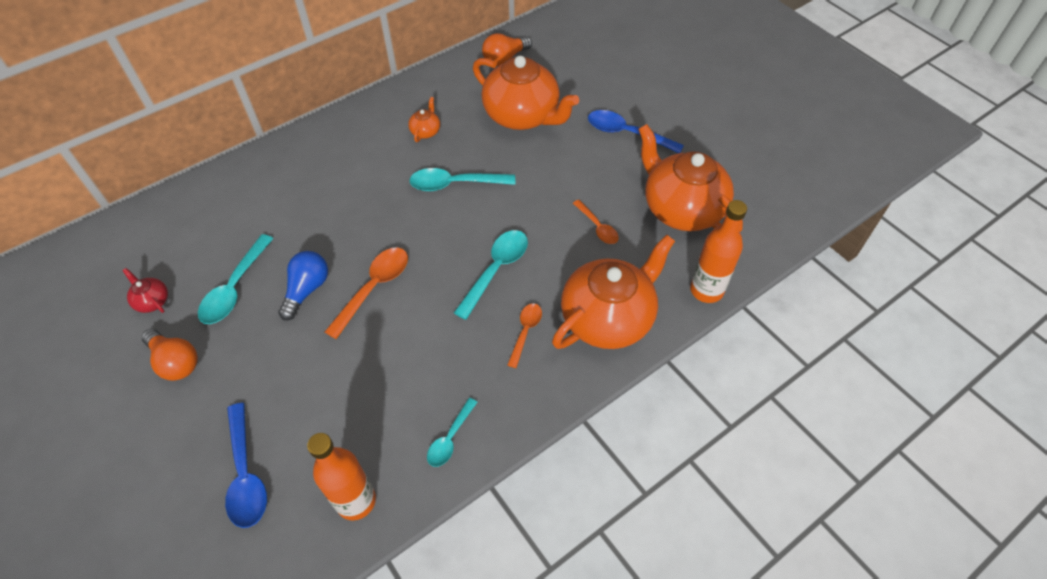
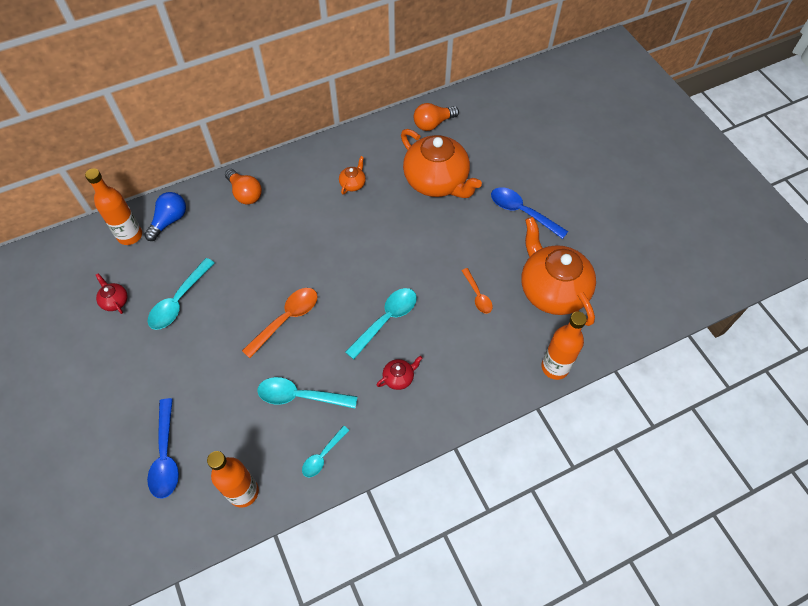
camera: 10 degrees right, 5 degrees up
orange light bulb [142,329,198,381] -> orange light bulb moved to [225,169,262,205]
blue light bulb [278,251,328,320] -> blue light bulb moved to [144,192,186,241]
turquoise spoon [409,168,515,191] -> turquoise spoon moved to [258,377,358,408]
orange spoon [507,303,542,368] -> red teapot [376,356,423,390]
orange teapot [552,235,675,349] -> none
none -> orange bottle [85,168,142,245]

